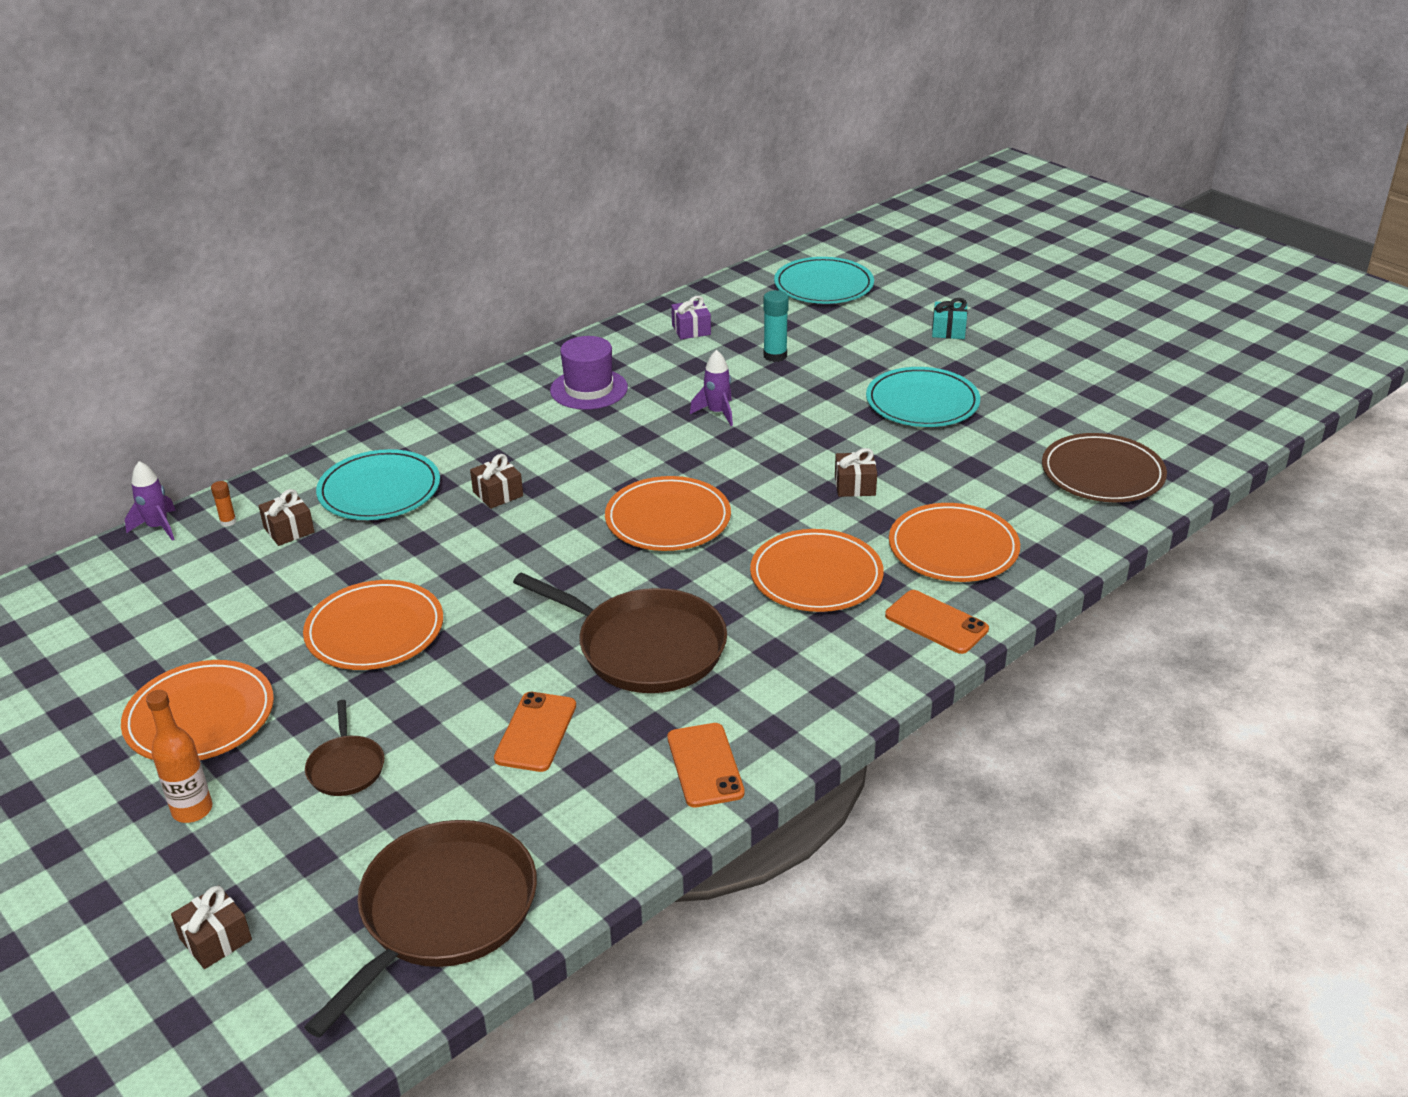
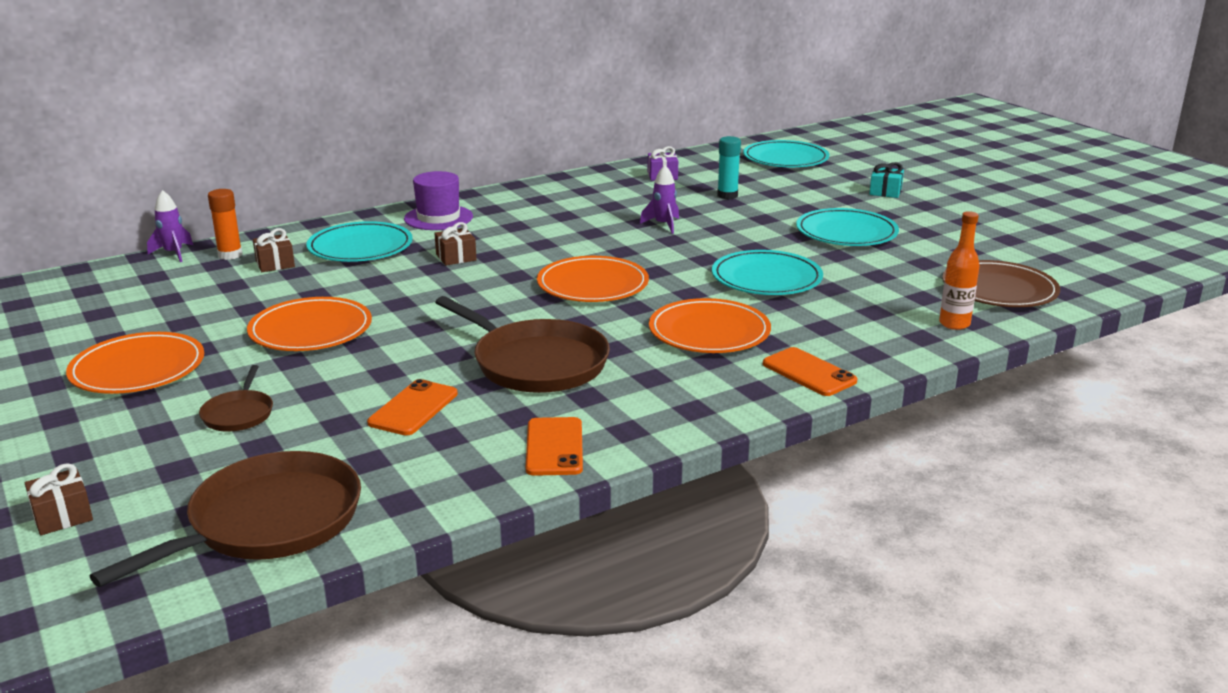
camera: 10 degrees right, 10 degrees down
orange bottle [146,690,212,823] -> orange bottle moved to [939,211,980,330]
orange glue stick [211,481,236,527] -> orange glue stick [208,189,242,260], size x1.76
purple hat [550,336,628,410] -> purple hat moved to [404,171,473,230]
brown gift [835,448,877,497] -> turquoise plate [712,250,823,295]
orange plate [889,503,1020,582] -> none

